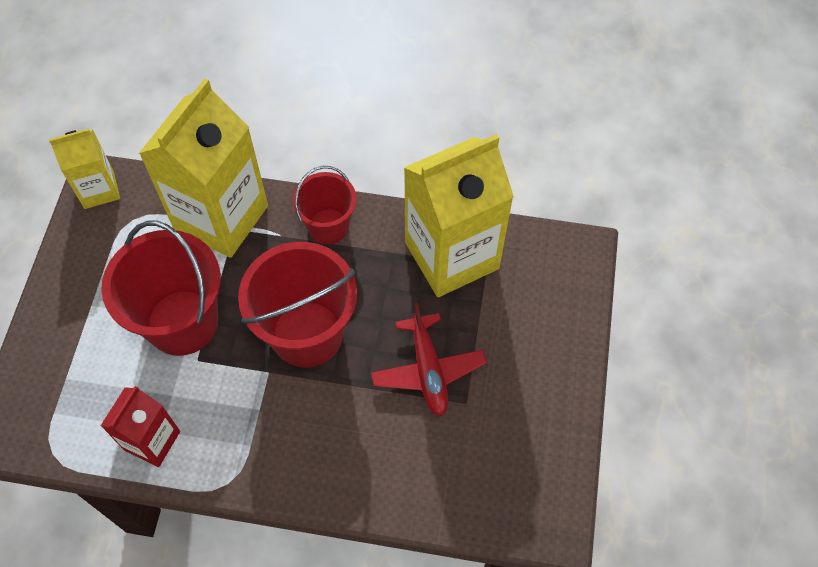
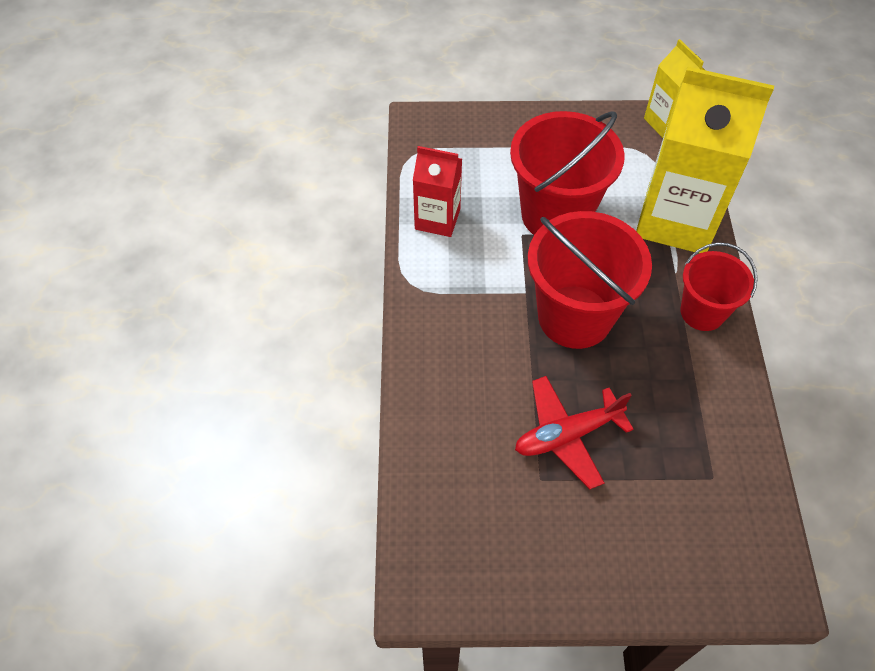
camera: 80 degrees right, 5 degrees down
yellow carton [404,134,514,297] -> none

